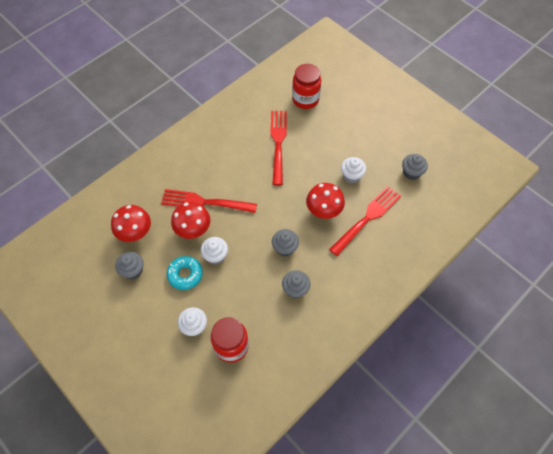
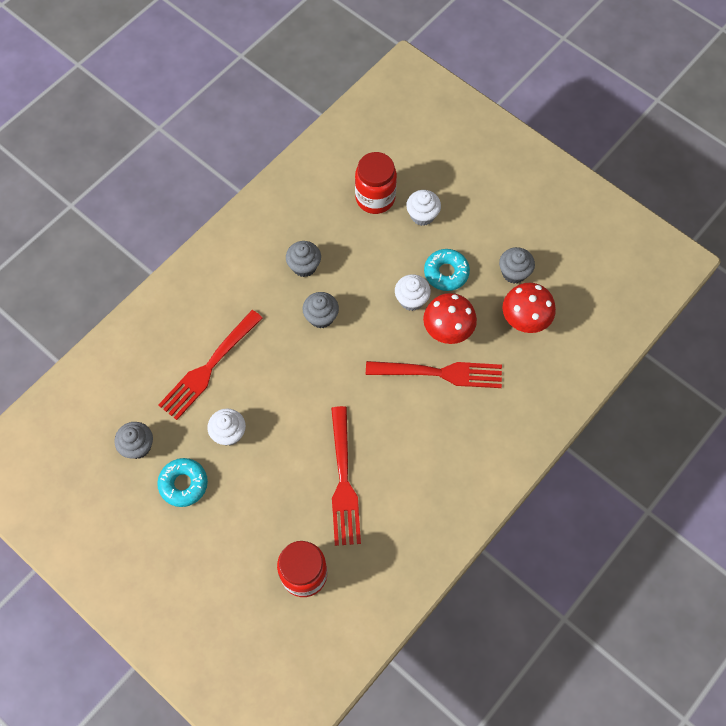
camera: 175 degrees right, 5 degrees up
red mushroom [306,183,345,219] -> none
none -> turquoise donut [157,458,208,507]

